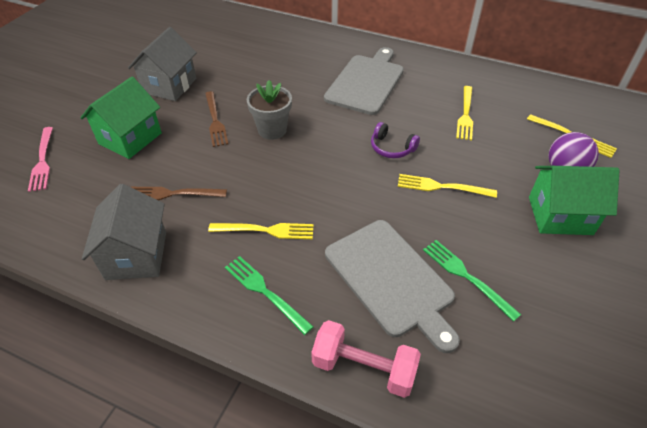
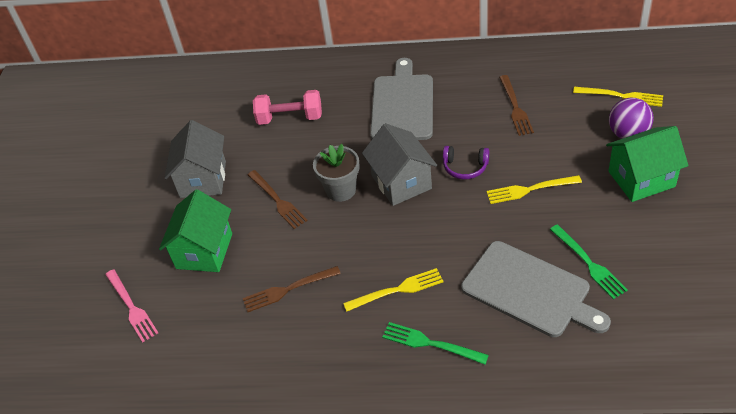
camera: 15 degrees left, 0 degrees up
grey house [82,184,166,280] -> grey house moved to [362,123,437,206]
pink dumbbell [311,320,421,398] -> pink dumbbell moved to [253,90,322,125]
green fork [423,240,521,322] -> green fork turned 150 degrees counterclockwise [550,224,628,299]
yellow fork [456,86,473,140] -> brown fork [499,75,534,136]

